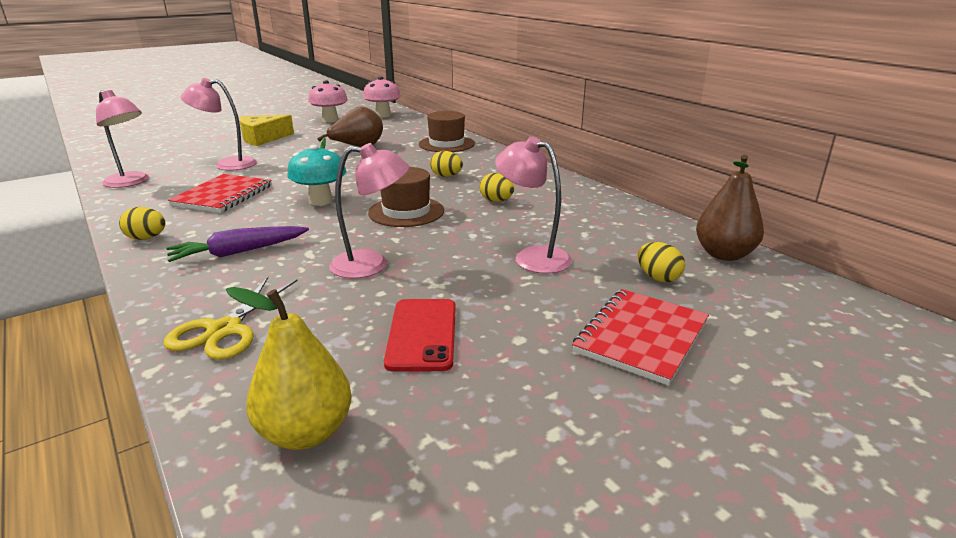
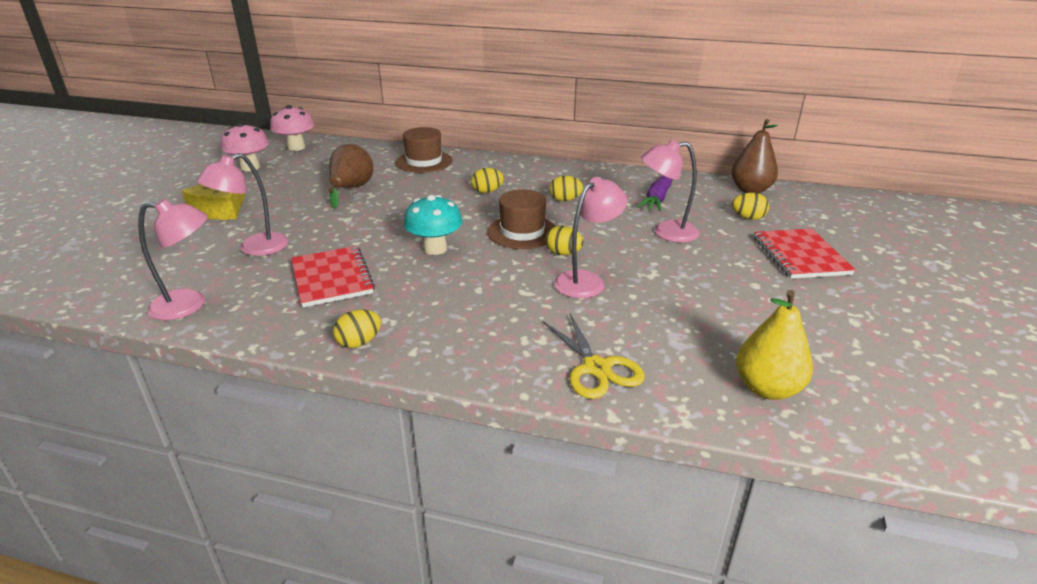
camera: 40 degrees left, 5 degrees up
purple carrot [166,226,309,262] -> purple carrot moved to [637,175,673,212]
red phone [384,299,456,372] -> none
none -> yellow egg [546,226,584,255]

